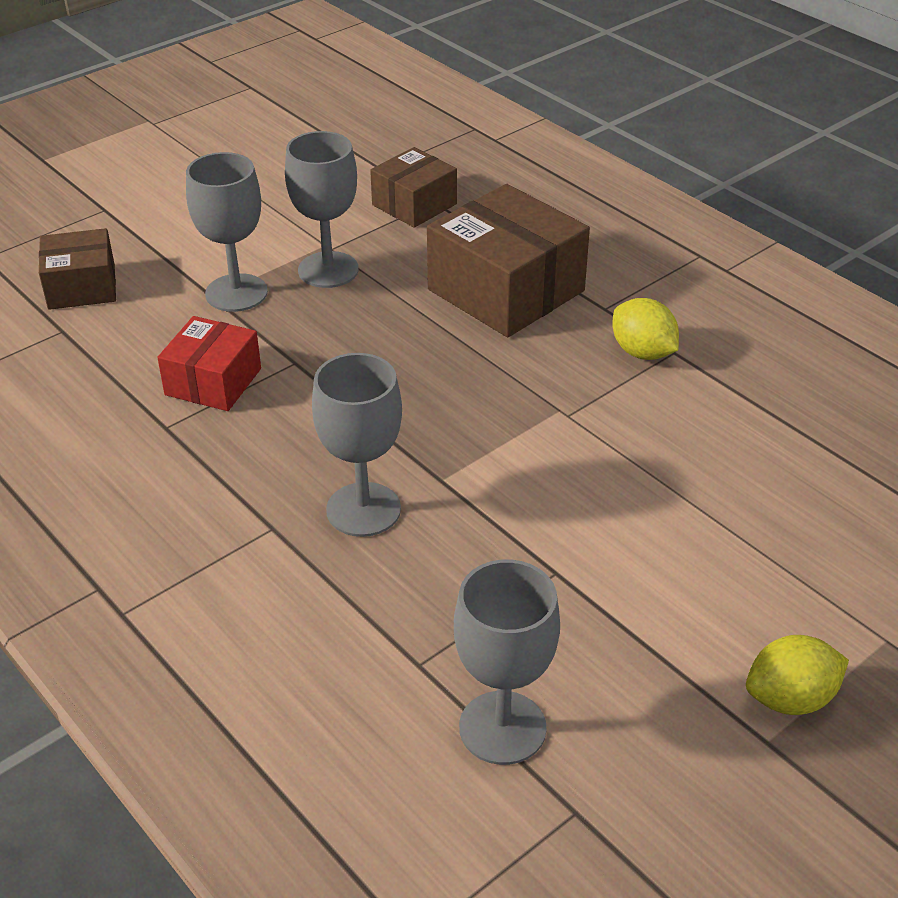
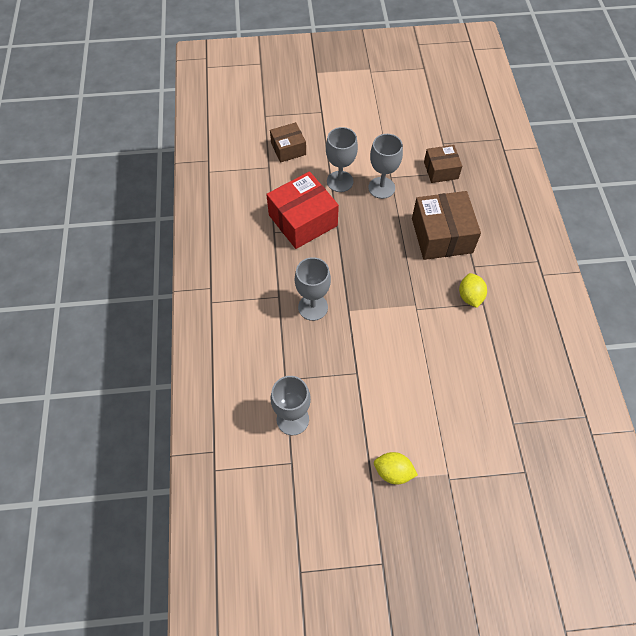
camera: 35 degrees right, 20 degrees up
brown box [39,228,116,310] -> brown box turned 45 degrees counterclockwise [270,122,306,163]
red box [157,316,261,411] -> red box [266,171,339,249], size x1.70

